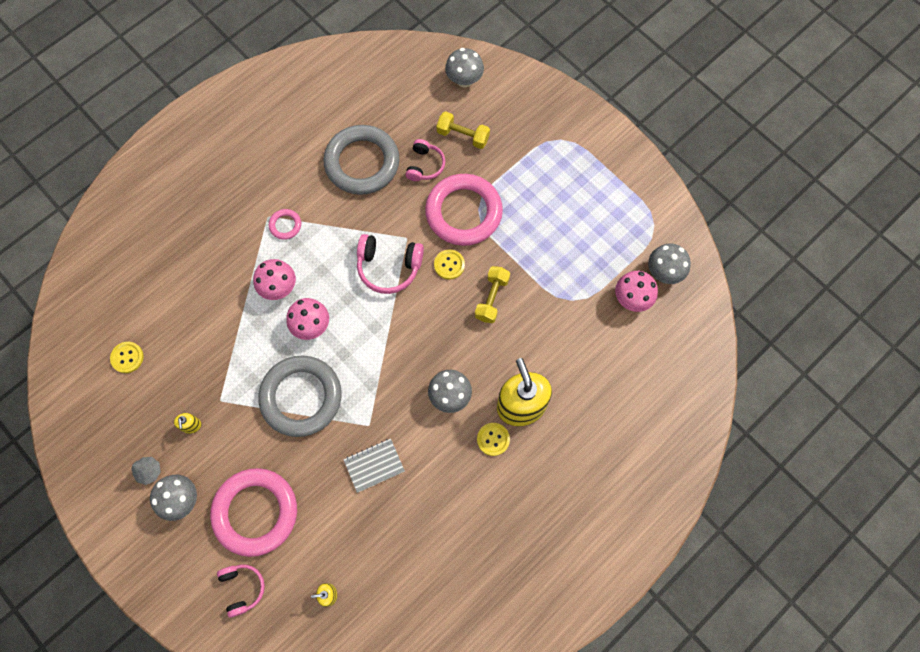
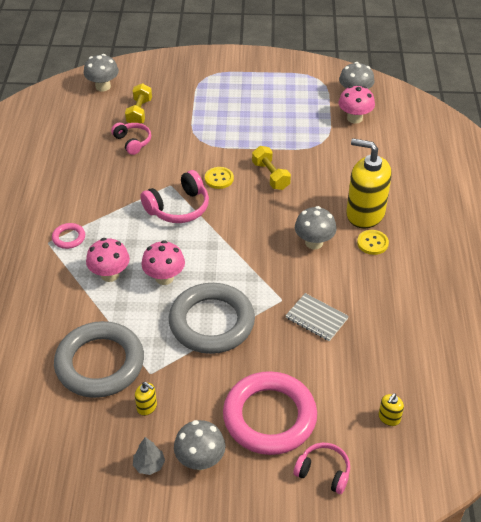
camera: 45 degrees left, 25 degrees down
yellow button [110,342,144,373] -> none
grey ring [323,125,400,195] -> grey ring moved to [54,321,144,398]
grey notebook [344,439,405,493] -> grey notebook turned 75 degrees counterclockwise [285,293,349,341]
pink ring [425,174,503,246] -> none
yellow dumbbell [436,111,490,149] -> yellow dumbbell turned 60 degrees counterclockwise [125,83,152,123]

